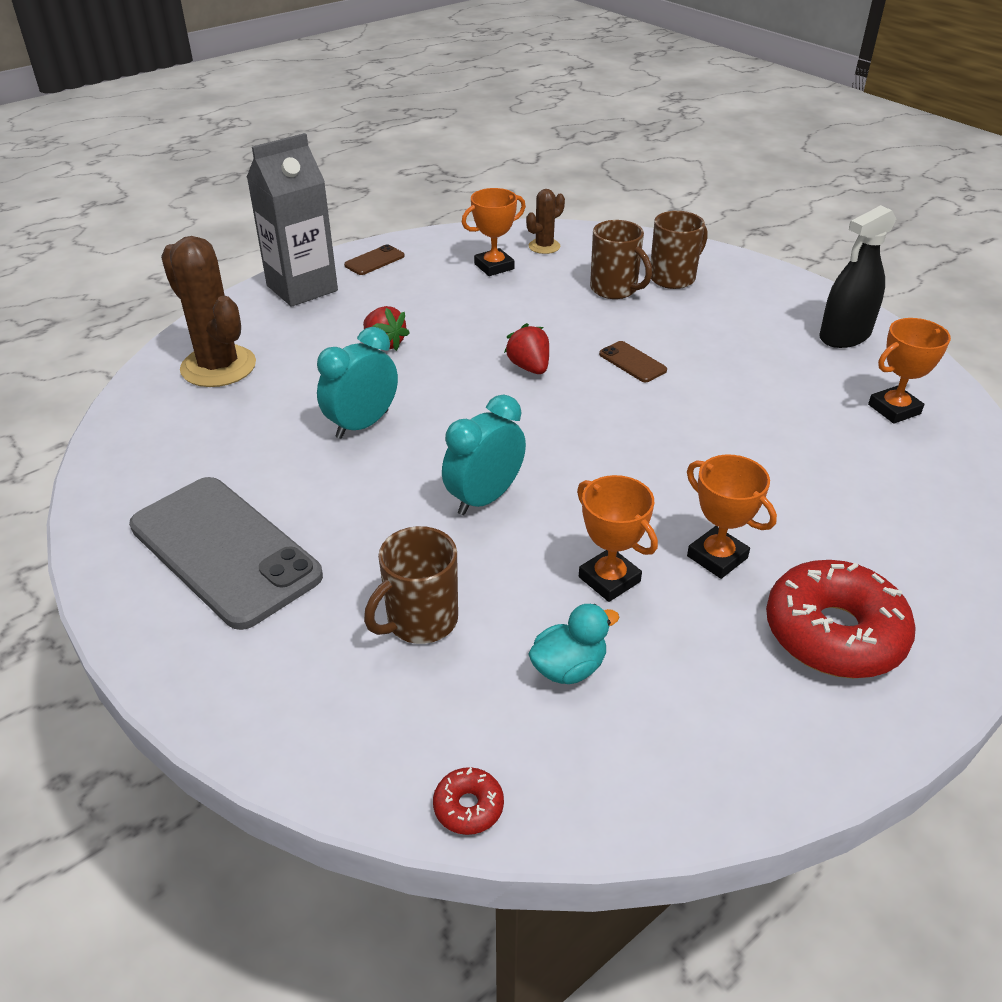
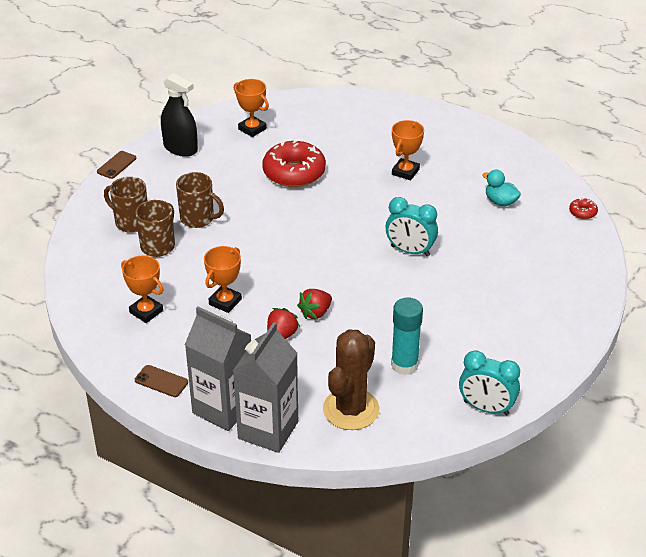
camera: 110 degrees left, 0 degrees up
grey phone [129,477,323,630] -> none
turquoise clock [317,327,398,439] -> turquoise clock moved to [459,350,520,415]
brown mug [364,526,458,644] -> brown mug moved to [176,172,224,228]
red strawberry [504,323,549,374] -> red strawberry moved to [297,289,332,319]
brown cactus [526,189,565,254] -> none
orange trophy [577,475,658,602] -> orange trophy moved to [204,246,242,313]
brown phone [599,341,667,382] -> brown phone moved to [97,151,136,179]
red donut [766,560,916,678] -> red donut moved to [262,140,326,187]
none -> grey carton [233,322,298,453]
none -> turquoise glue stick [391,297,423,375]

